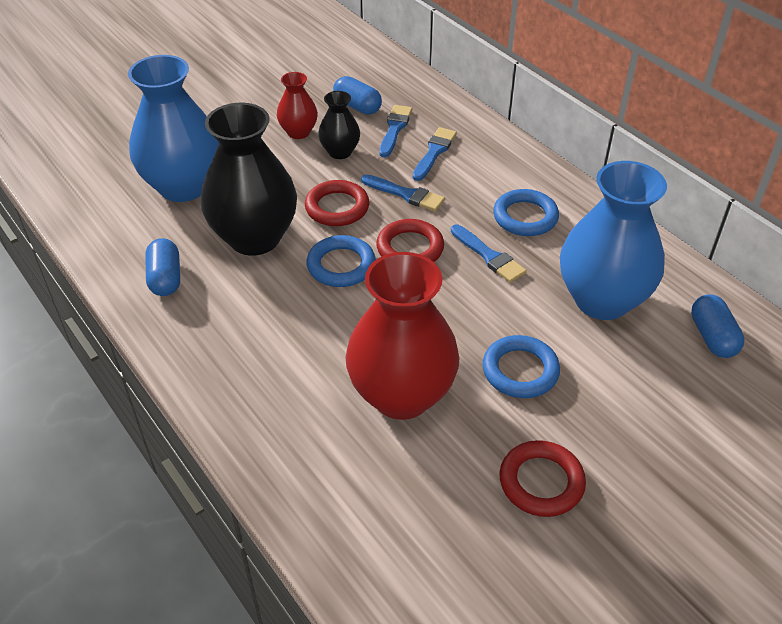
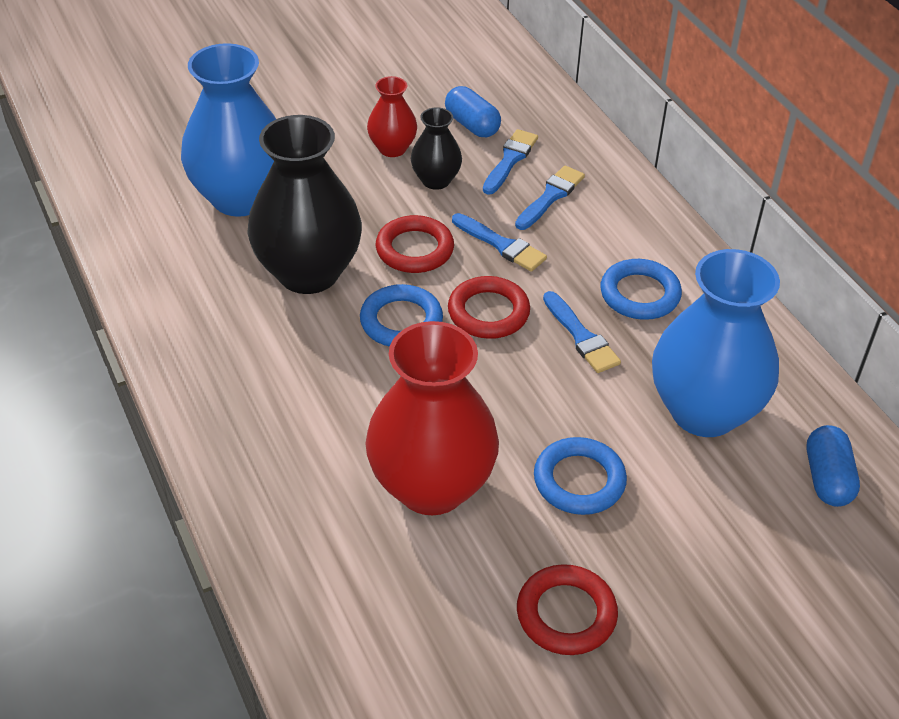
camera: 10 degrees right, 0 degrees up
blue capsule [145,238,180,296] -> none

